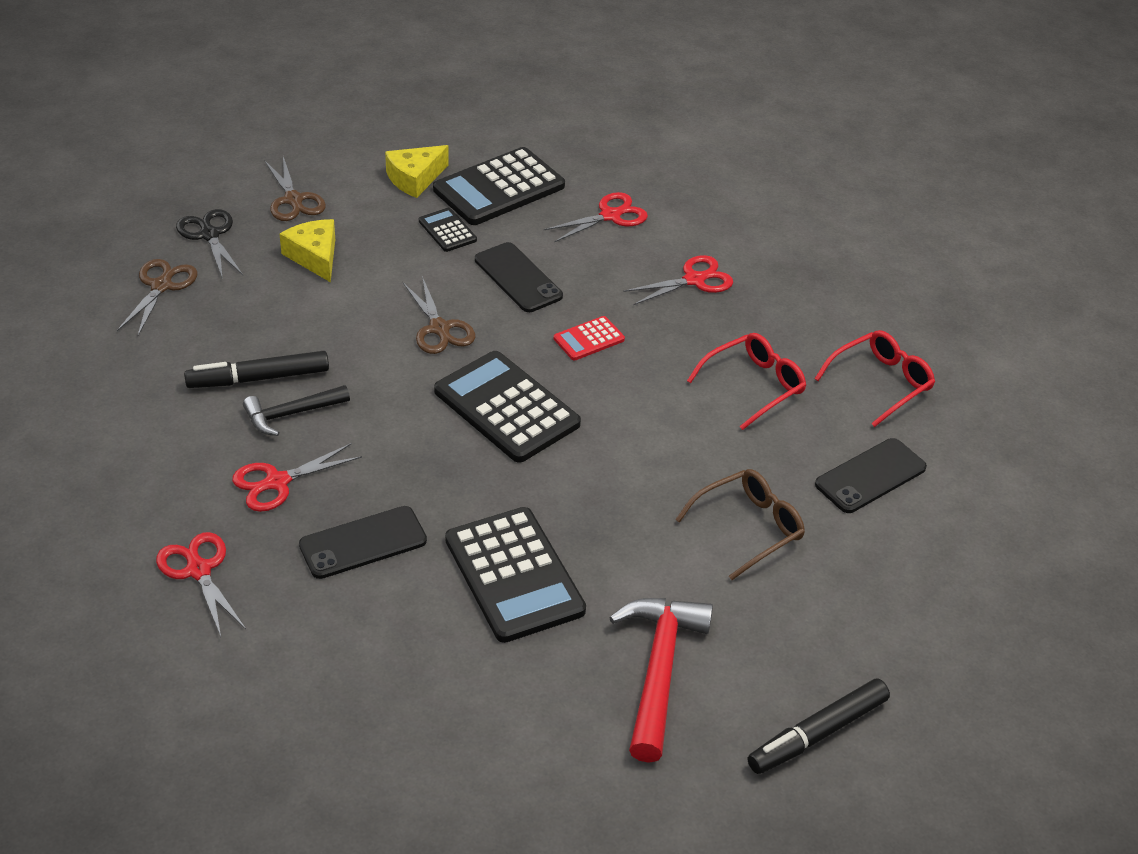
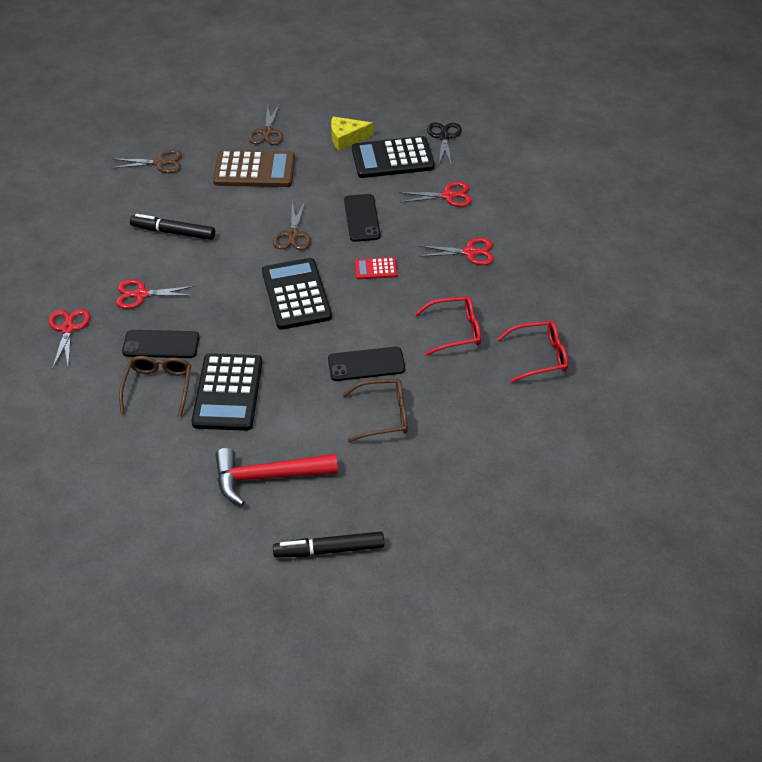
camera: 30 degrees right, 5 degrees up
brown scissors [117,259,198,336] -> brown scissors turned 45 degrees clockwise [112,149,182,173]
black scissors [176,209,243,279] -> black scissors moved to [427,122,462,166]
black hammer [243,385,350,436] -> none
yellow cheese [279,219,335,282] -> brown calculator [213,150,295,187]
black calculator [419,208,477,252] -> none
red hammer [609,598,713,763] -> red hammer turned 135 degrees counterclockwise [215,448,338,506]
black phone [815,438,927,513] -> black phone moved to [328,346,405,381]
none -> brown glasses [119,356,191,417]

